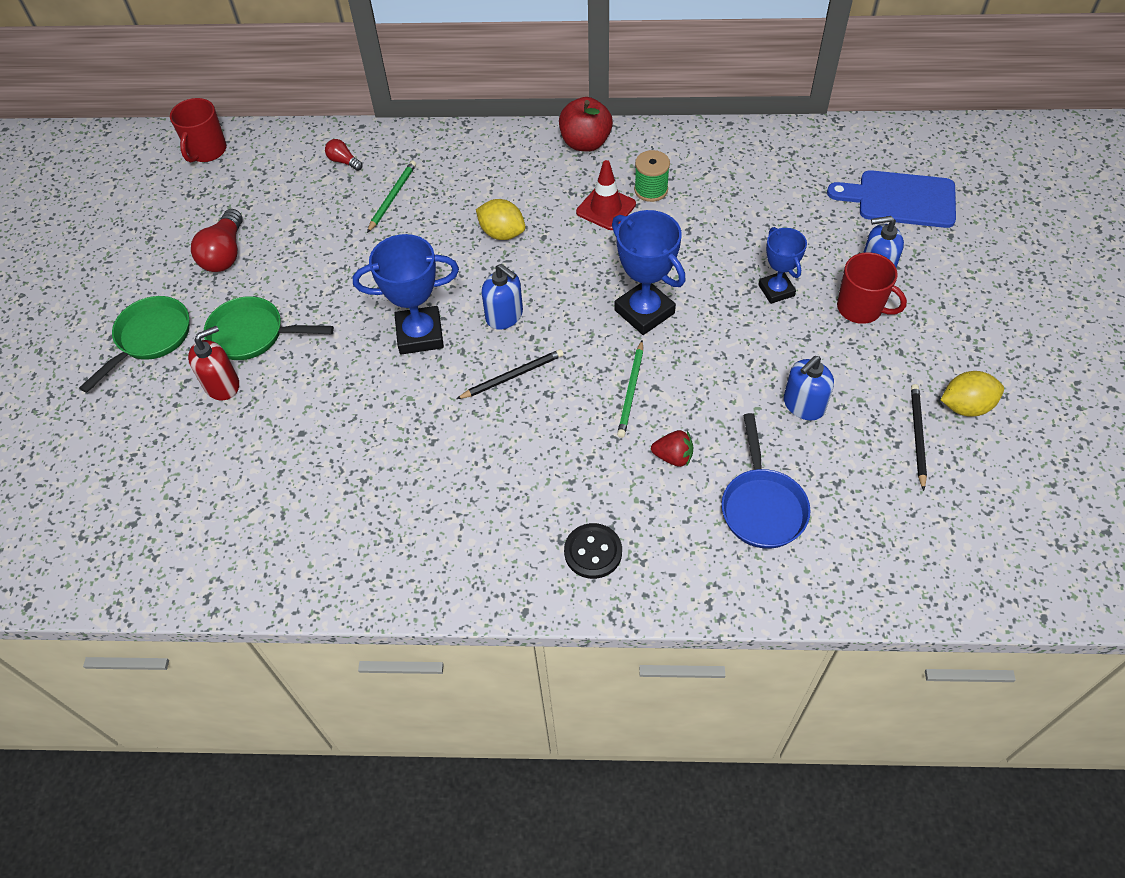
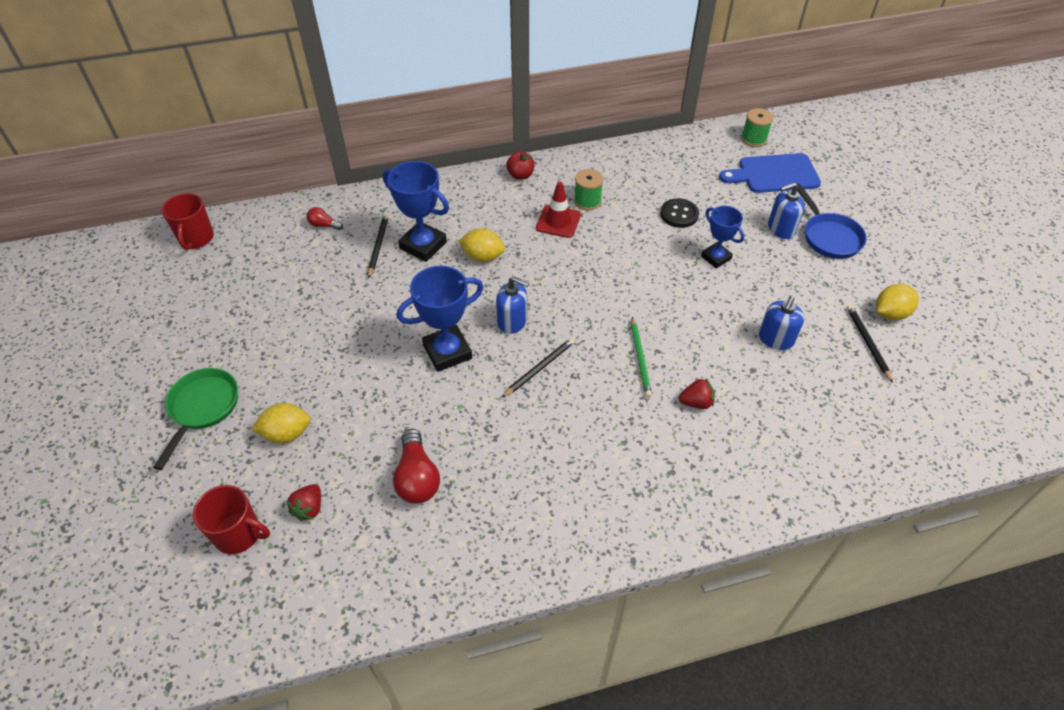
camera: 20 degrees left, 5 degrees down
red soap dispenser [188,326,239,400] -> yellow lemon [252,403,311,443]
red light bulb [191,209,243,272] -> red light bulb moved to [393,429,440,504]
green pan [204,296,334,360] -> none
green pencil [367,161,416,233] -> black pencil [368,214,389,278]
red apple [559,97,613,152] -> red apple [506,151,535,180], size x0.65
black button [564,523,622,579] -> black button moved to [660,198,699,228]
blue trophy [612,210,686,335] -> blue trophy moved to [383,161,449,262]
blue pan [721,413,811,549] -> blue pan moved to [797,183,867,259]
red mug [837,252,907,324] -> red mug moved to [193,485,270,554]
none -> red strawberry [286,484,321,521]
none -> green spool [741,108,773,147]

